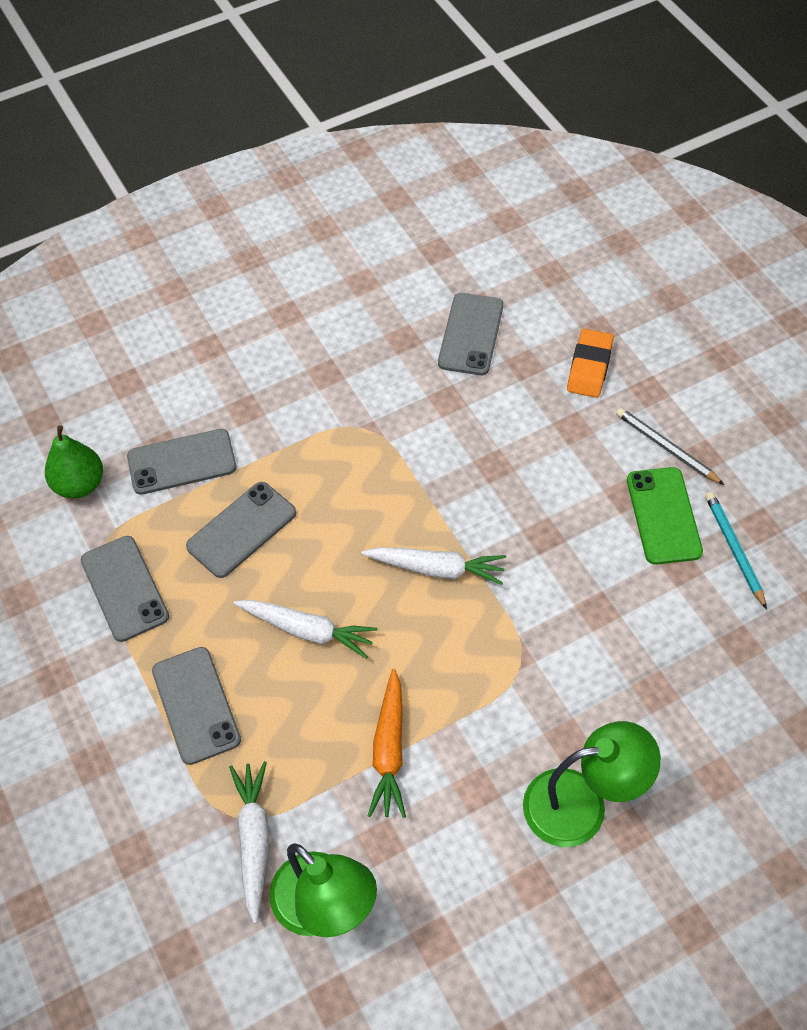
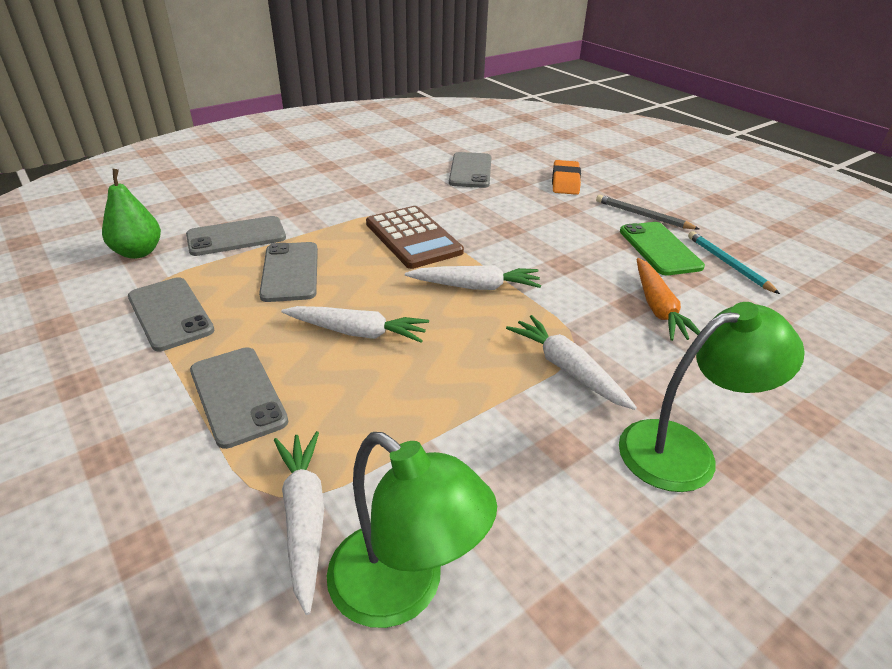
camera: 10 degrees left, 20 degrees down
grey phone [186,482,296,578] -> grey phone turned 45 degrees counterclockwise [259,242,318,302]
orange carrot [368,669,406,818] -> orange carrot moved to [637,258,700,341]
none -> brown calculator [366,206,464,269]
none -> white carrot [506,315,637,410]

